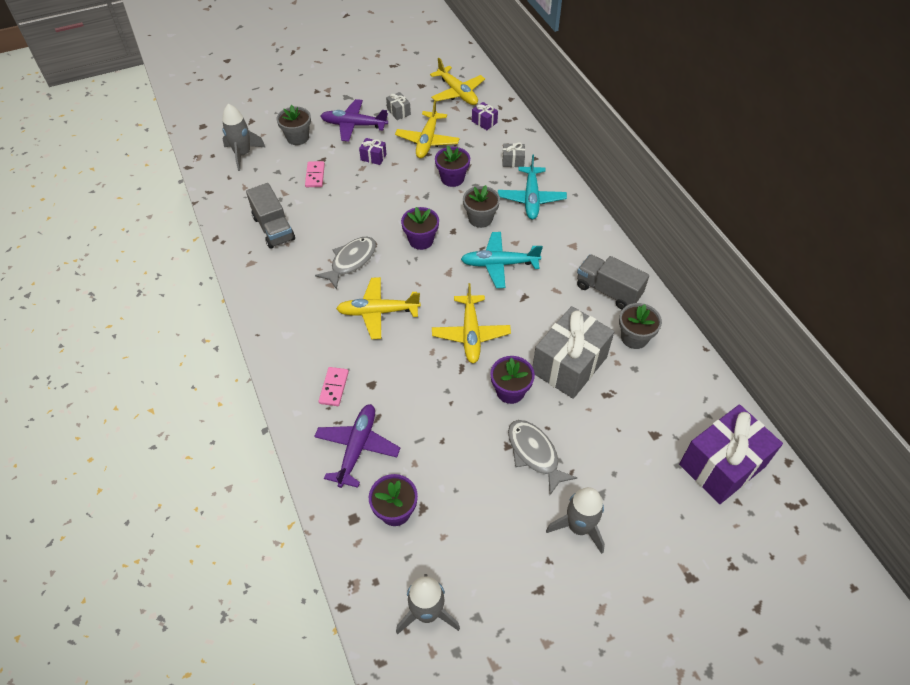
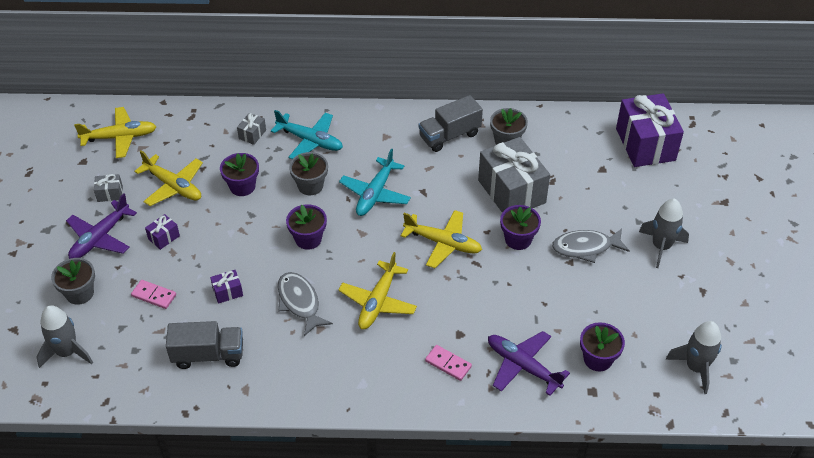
camera: 65 degrees left, 5 degrees down
purple gift [472,102,498,130] -> purple gift moved to [210,270,243,304]

